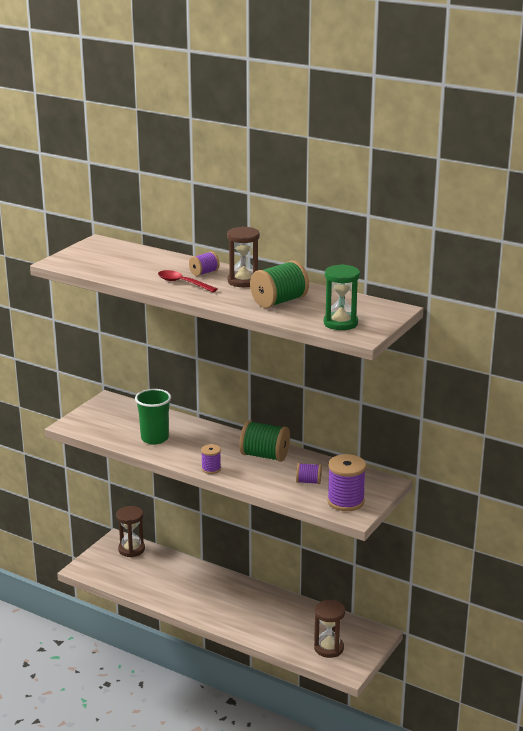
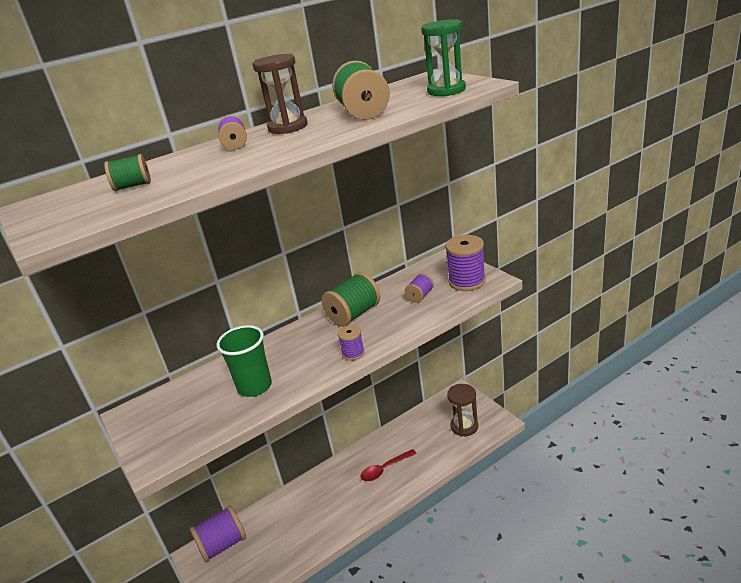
camera: 60 degrees left, 5 degrees up
brown hourglass [116,506,145,557] -> purple spool [190,505,246,562]
red spoon [158,270,217,292] -> red spoon moved to [360,449,417,481]
none -> green spool [104,154,151,191]

